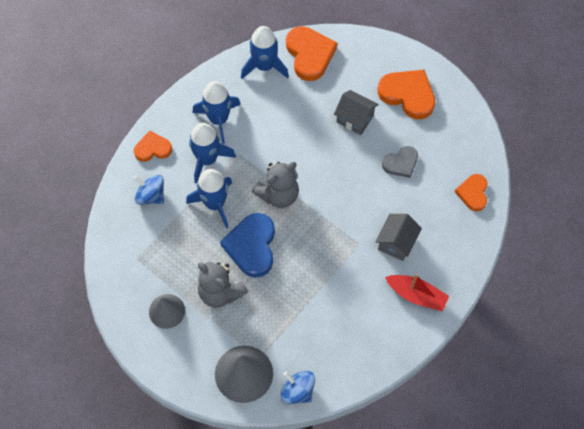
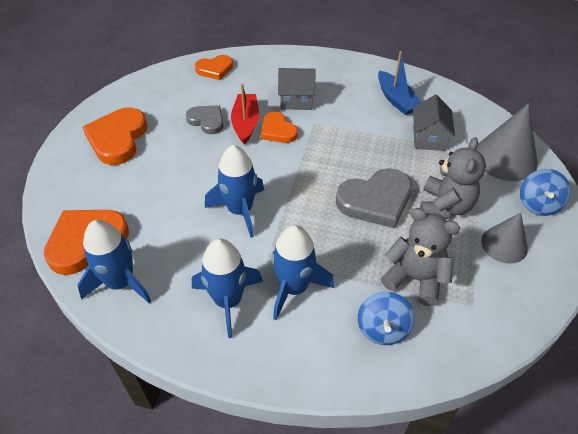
camera: 115 degrees left, 15 degrees down
orange heart [134,131,172,162] -> orange heart moved to [261,112,298,143]
blue rocket [186,169,232,228] -> blue rocket moved to [205,145,264,238]
blue heart [220,213,275,278] -> grey heart [336,168,412,228]
grey teddy bear [252,162,299,208] -> grey teddy bear moved to [381,208,460,306]
blue spinning top [281,371,315,404] -> blue spinning top moved to [520,169,571,216]
grey house [334,90,379,135] -> grey house moved to [413,94,455,151]
red boat [385,274,449,311] -> red boat moved to [231,84,259,144]
none -> blue boat [378,51,421,115]

